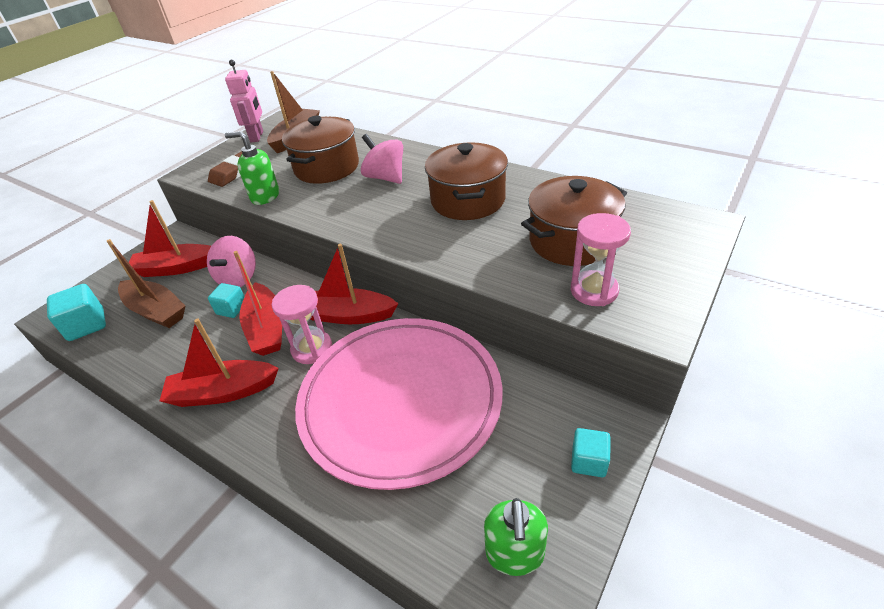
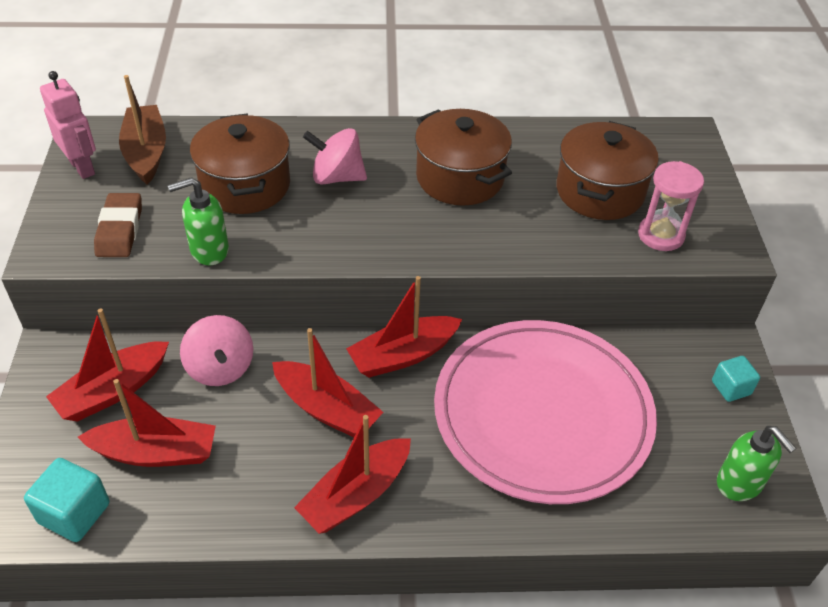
camera: 40 degrees left, 5 degrees up
brown boat [107,239,185,328] -> red boat [78,379,216,467]
turquoise cube [208,283,244,318] -> none
pink hourglass [272,285,332,364] -> none

